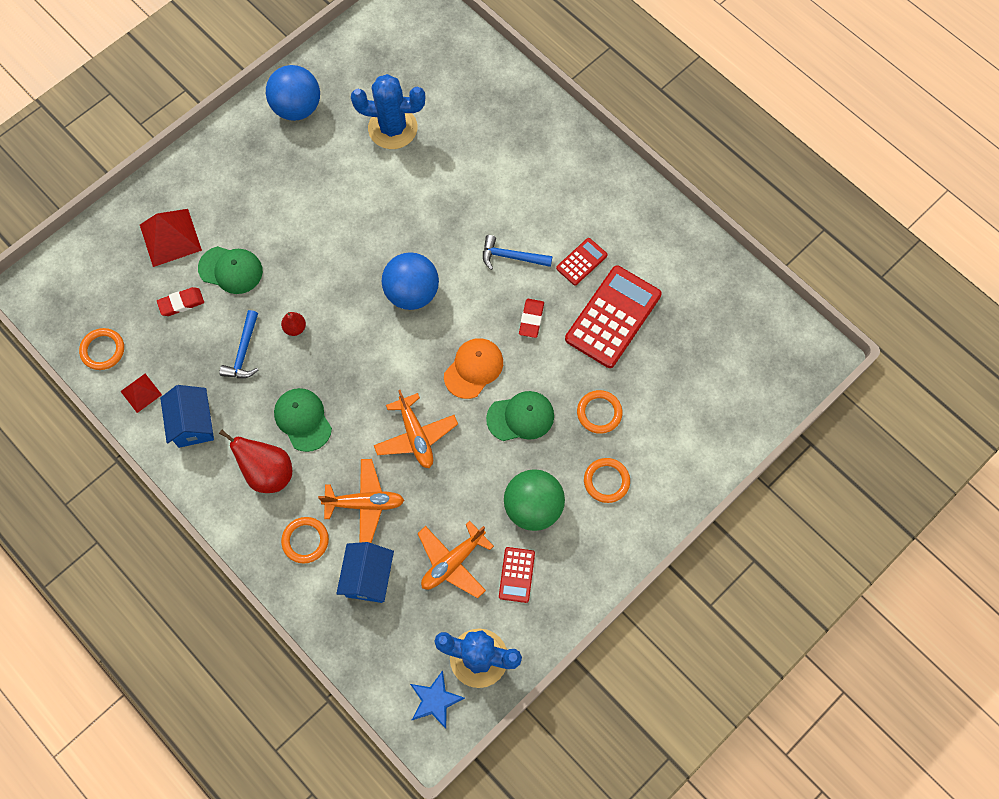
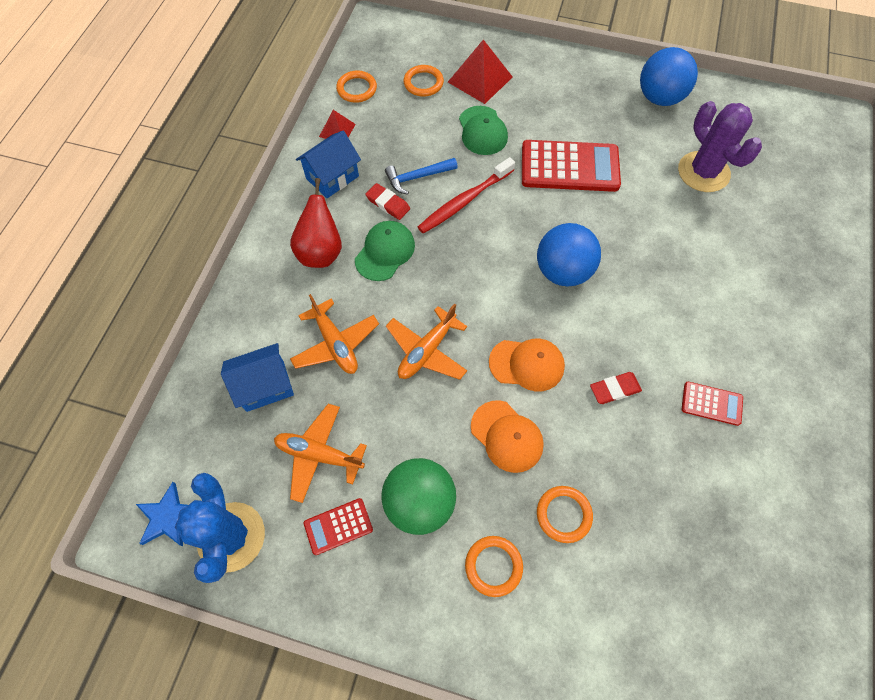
camera: 60 degrees right, 5 degrees down
red eraser [157,287,204,316] -> red eraser moved to [365,183,410,220]
red pear [281,312,306,336] -> red toothbrush [418,157,515,234]
orange ring [281,517,329,563] -> orange ring moved to [404,65,444,97]
blue cactus [351,74,425,149] -> purple cactus [678,101,762,192]
blue hammer [483,235,552,270] -> none
green cap [486,391,554,441] -> orange cap [471,400,544,473]
red calculator [565,266,662,368] -> red calculator moved to [522,140,621,192]

